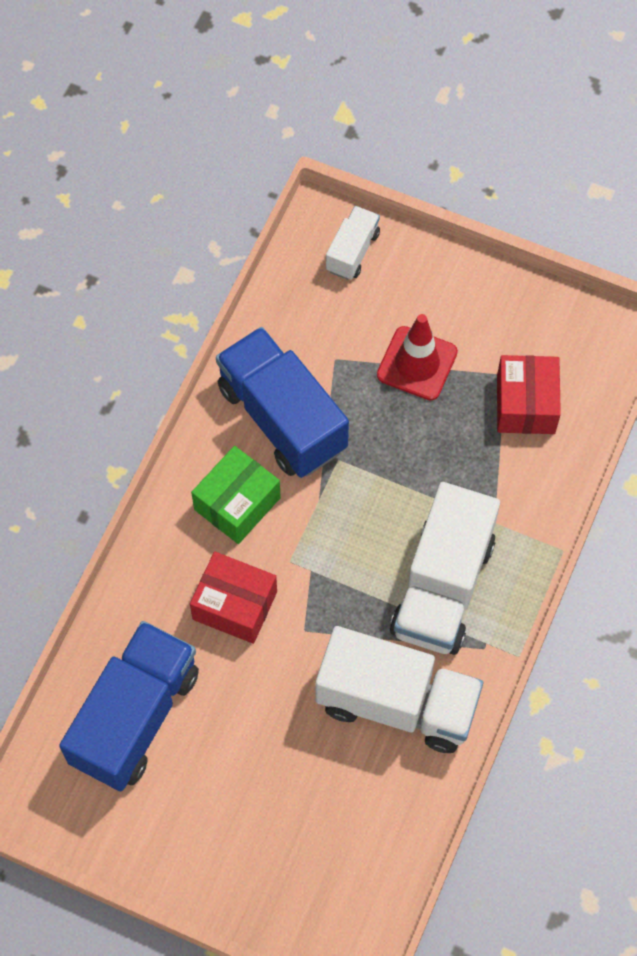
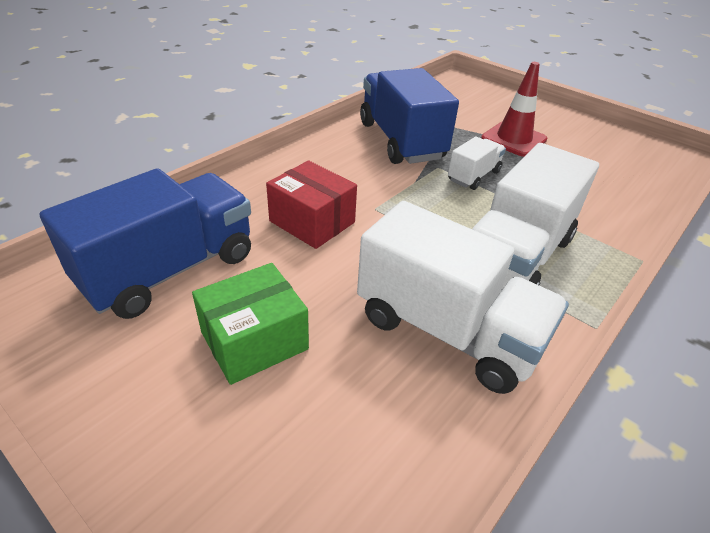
camera: 15 degrees right, 25 degrees down
green box [191,446,281,544] -> green box moved to [192,263,309,385]
white truck [326,206,380,280] -> white truck moved to [448,137,506,190]
red box [497,355,561,434] -> none

